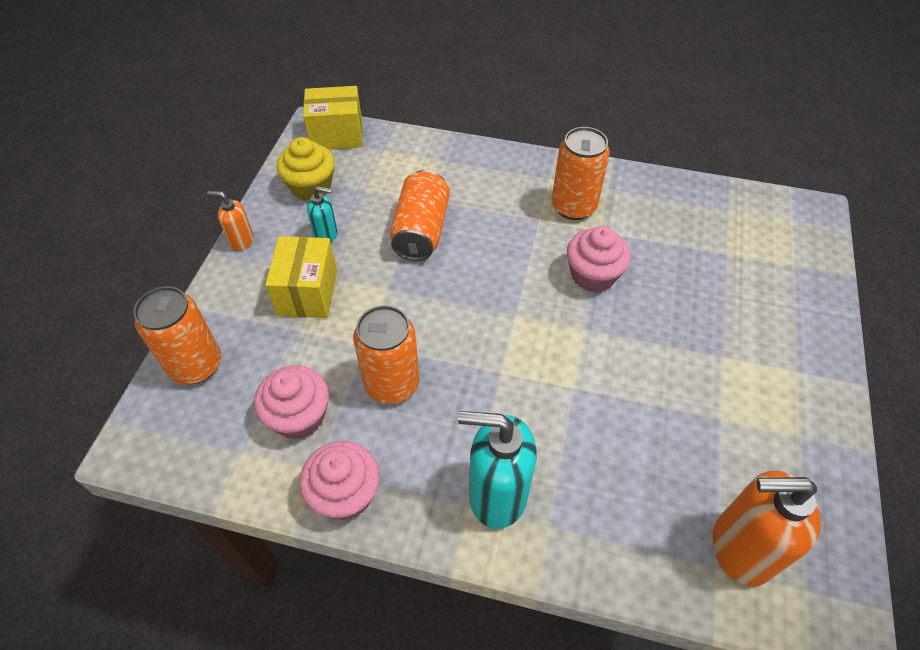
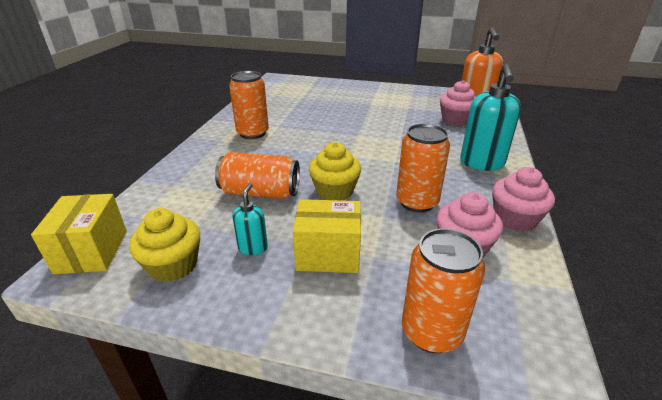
camera: 90 degrees left, 20 degrees down
orange soap dispenser [207,191,254,251] -> none
pink cupcake [567,226,631,292] -> pink cupcake moved to [440,80,476,126]
none -> yellow cupcake [309,142,361,200]

